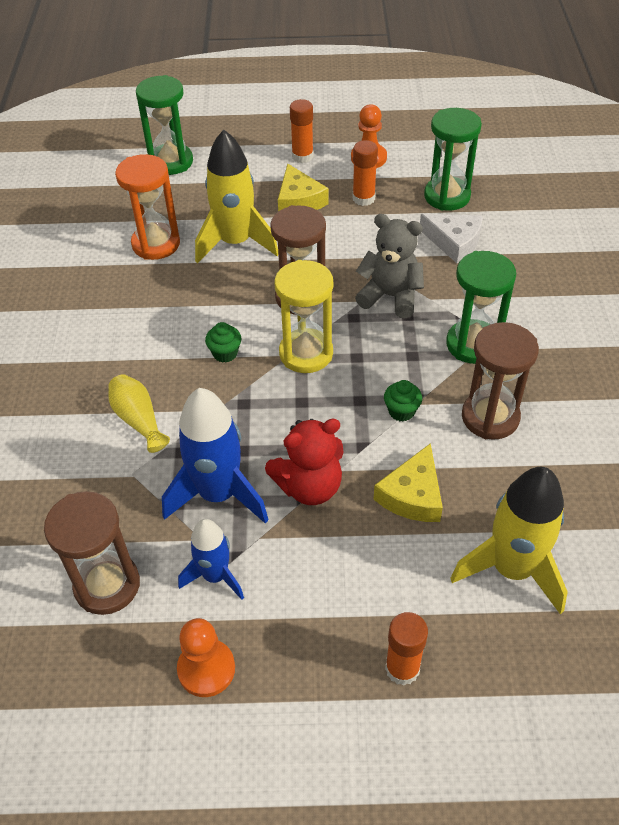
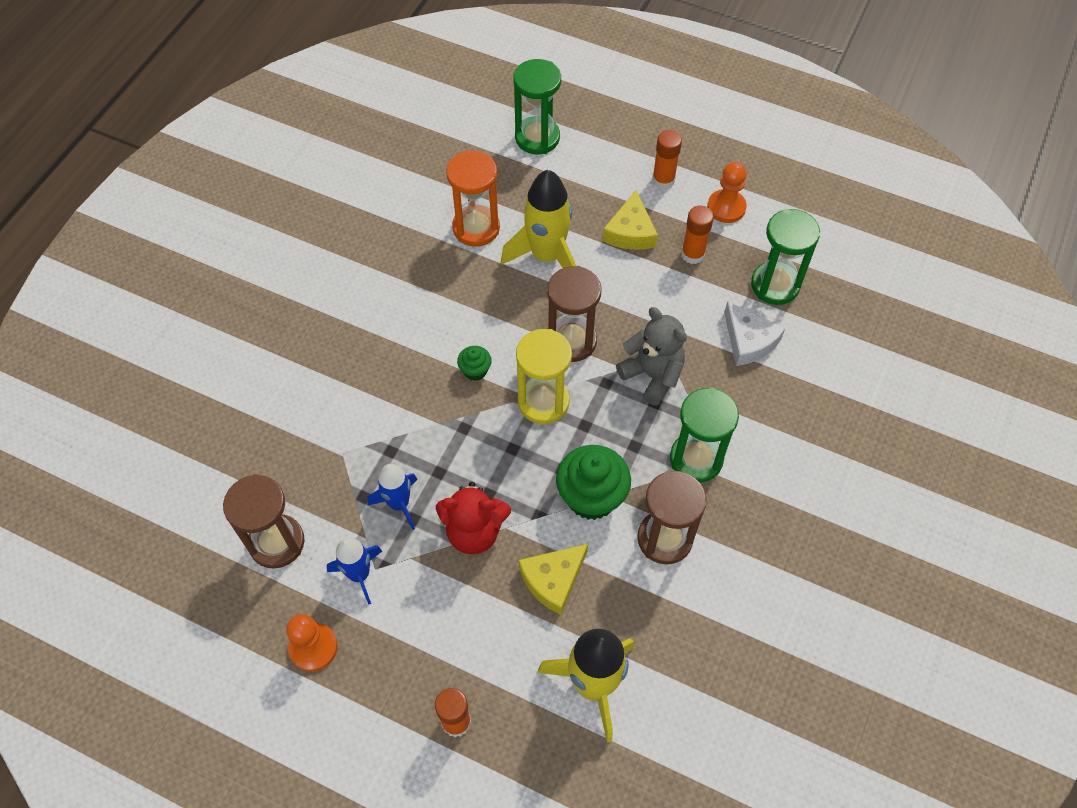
camera: 25 degrees right, 10 degrees up
yellow vase [108,374,170,453] -> none
blue rocket [162,388,269,524] -> blue rocket [367,464,418,530], size x0.60
green cupcake [384,380,422,422] -> green cupcake [556,445,631,520], size x2.02

